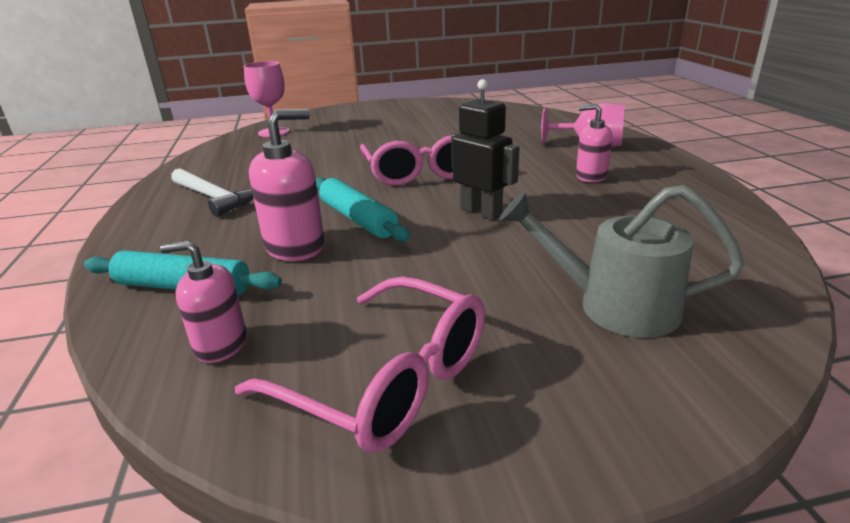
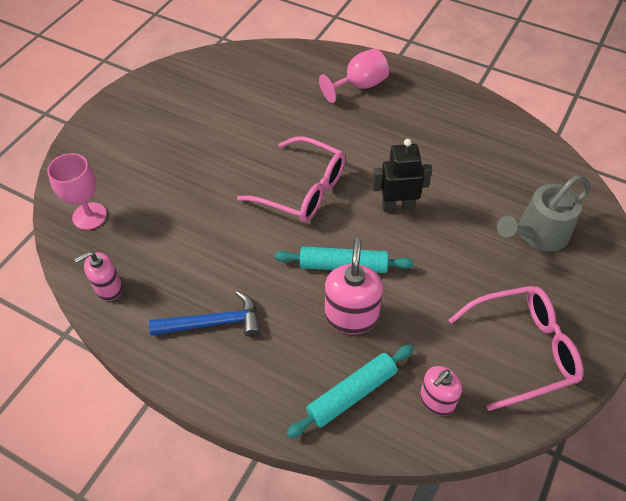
camera: 50 degrees left, 25 degrees up
white hammer [171,168,254,217] -> blue hammer [149,291,260,337]
pink soap dispenser [576,104,613,182] -> pink soap dispenser moved to [75,251,123,301]

